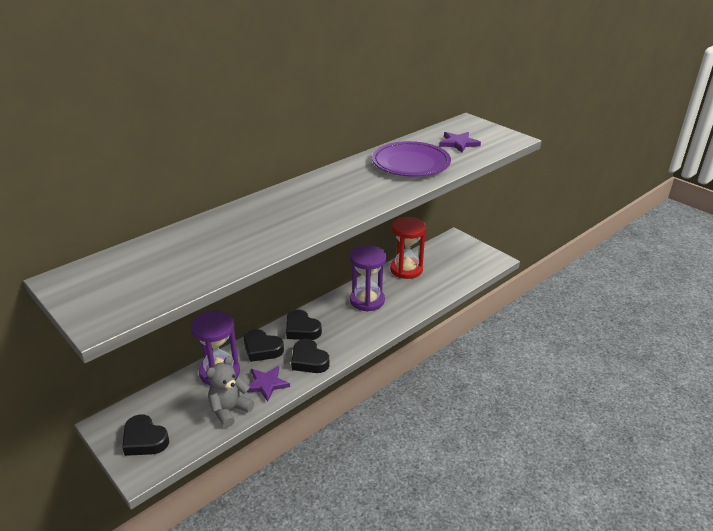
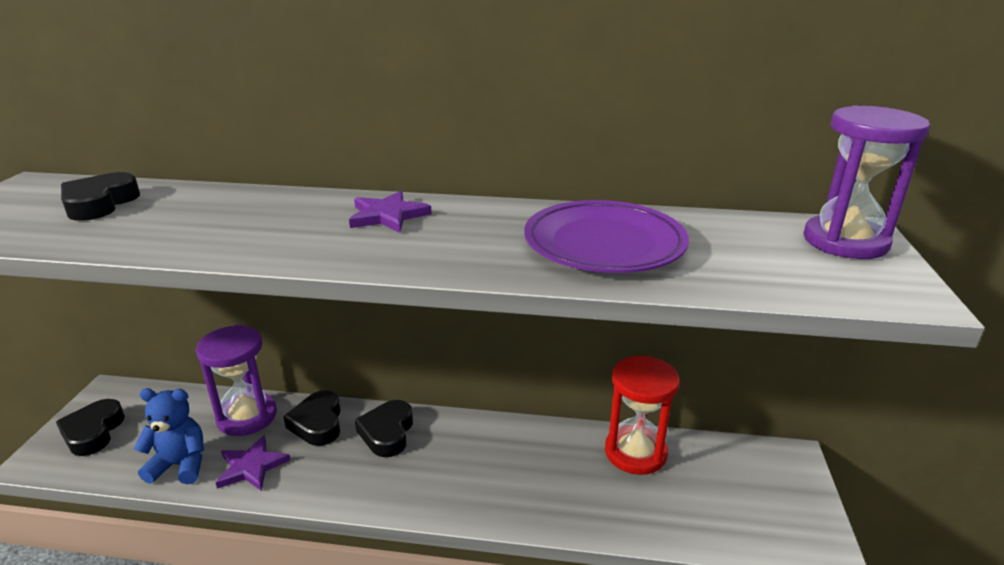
camera: 50 degrees right, 5 degrees down
grey teddy bear [206,356,254,428] -> blue teddy bear [134,388,204,484]
black heart [291,339,330,373] -> black heart moved to [61,172,140,221]
purple hourglass [350,245,386,311] -> purple hourglass moved to [803,105,930,259]
purple star [439,132,481,152] -> purple star moved to [349,191,432,233]

